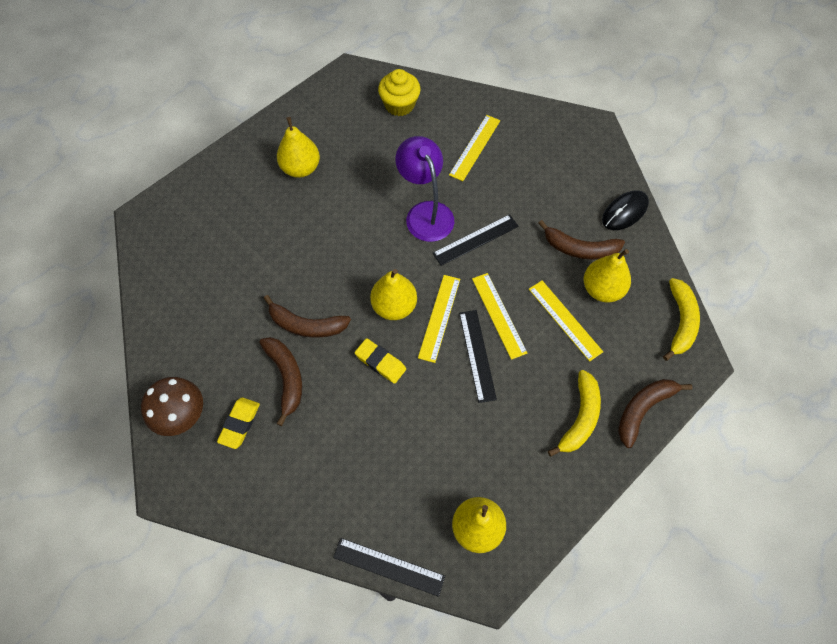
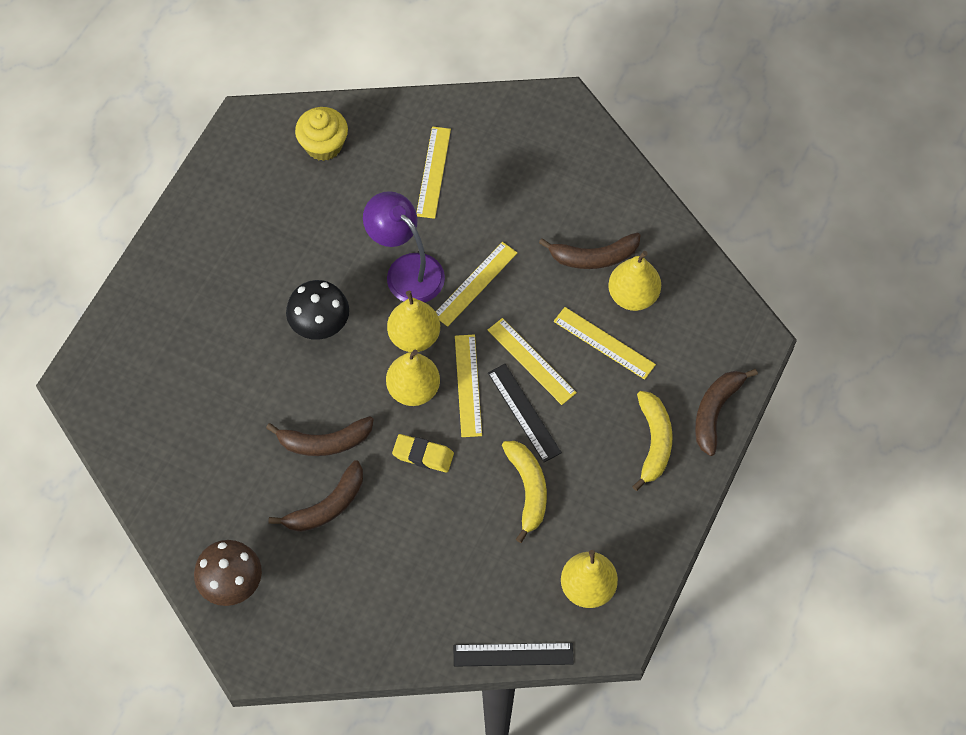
camera: 20 degrees left, 0 degrees up
yellow eraser [217,397,260,449] -> none
brown banana [259,337,302,426] -> brown banana turned 90 degrees clockwise [269,460,363,532]
yellow pear [277,117,320,178] -> yellow pear moved to [387,291,440,352]
black ruler [432,214,519,266] -> yellow ruler [436,242,517,327]
black mouse [602,190,649,230] -> none
yellow banana [663,278,700,361] -> yellow banana moved to [502,441,547,543]
none -> black mushroom [286,280,349,340]

